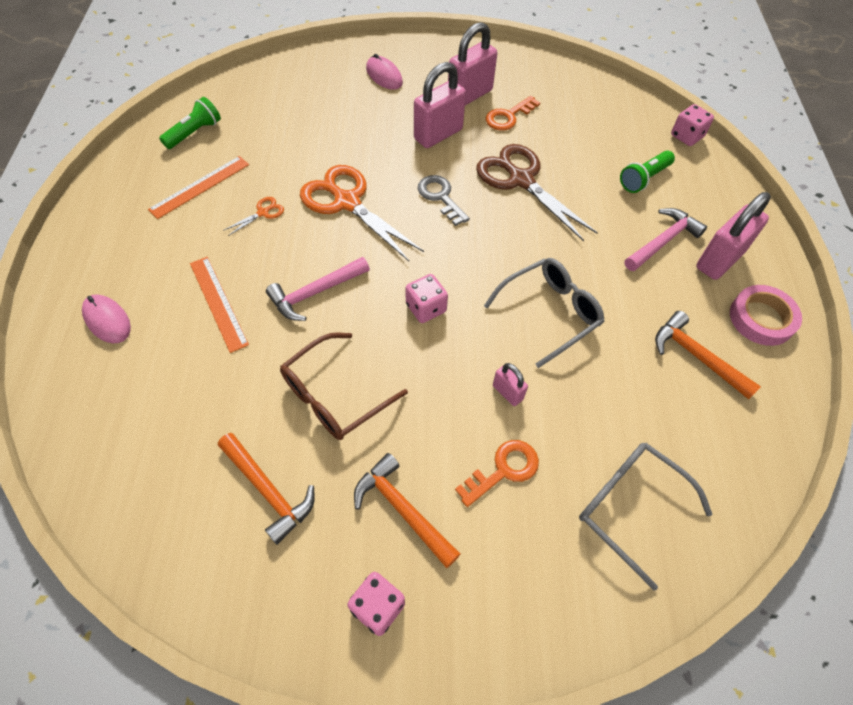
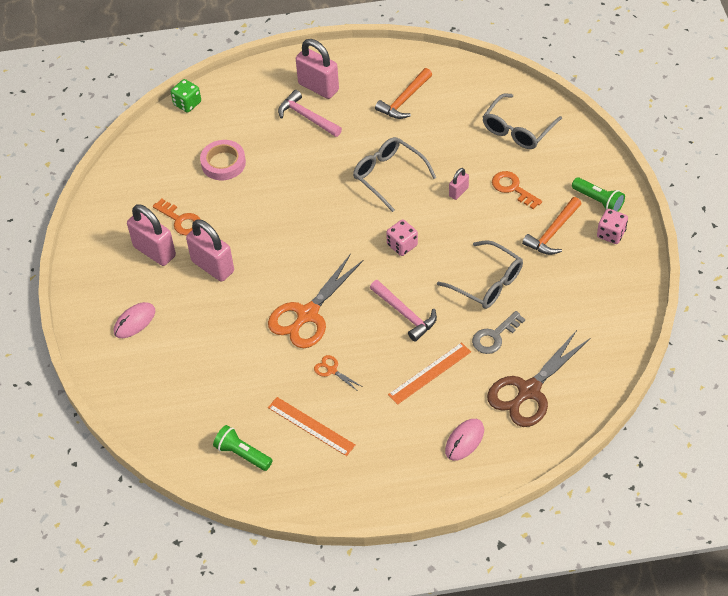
camera: 95 degrees left, 5 degrees down
orange hammer [218,433,315,545] -> none
brown glasses [280,333,408,440] -> grey glasses [437,240,523,309]
grey key [418,175,470,226] -> grey key moved to [472,311,525,354]
brown scissors [476,144,598,241] -> brown scissors moved to [487,330,591,427]
green flashlight [620,151,675,193] -> green flashlight moved to [572,177,625,212]
pink dice [671,104,714,146] -> green dice [171,79,201,113]
pink tape [730,285,802,346] -> pink tape moved to [200,140,246,180]

